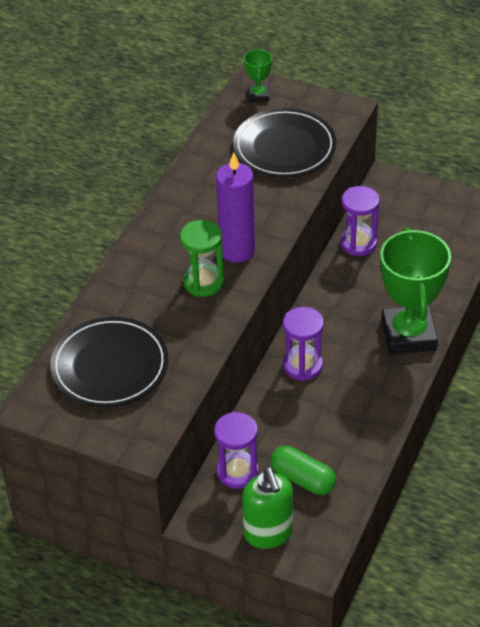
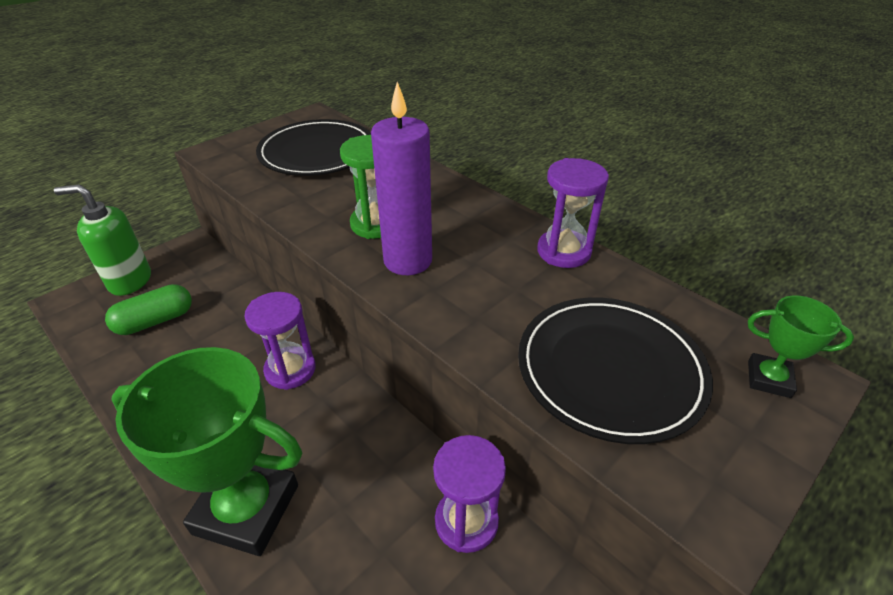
camera: 110 degrees right, 5 degrees down
purple hourglass [214,412,259,489] -> purple hourglass moved to [537,158,609,268]

